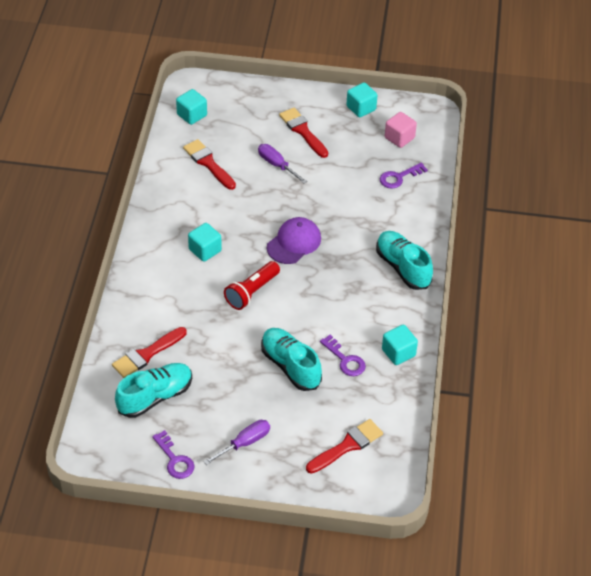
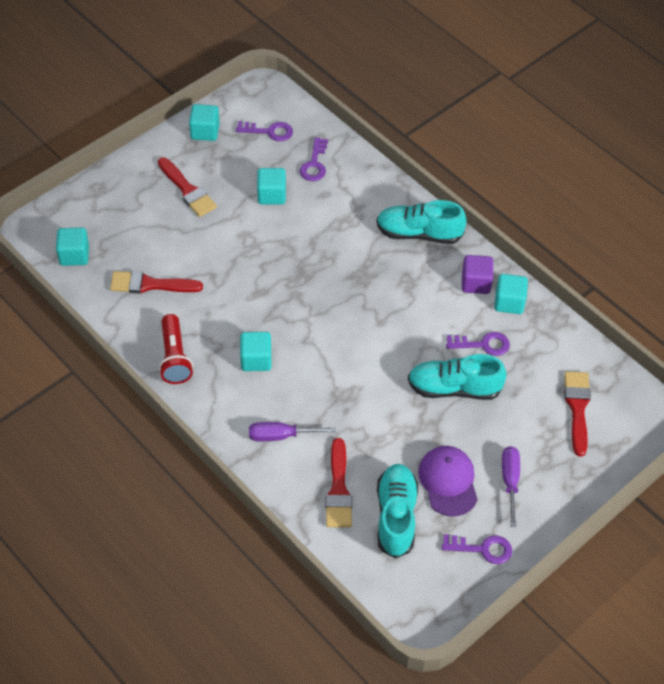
camera: 50 degrees left, 5 degrees up
red flashlight [224,261,280,310] -> red flashlight moved to [159,314,193,384]
purple screwdriver [258,144,307,184] -> purple screwdriver moved to [249,422,336,442]
purple cap [267,217,321,264] -> purple cap moved to [418,446,478,516]
red brush [279,108,328,158] -> red brush turned 135 degrees counterclockwise [158,157,217,217]
pink cube [385,112,417,148] -> purple key [236,121,293,141]
none -> turquoise cube [257,168,286,205]
none -> purple cube [462,255,493,294]

